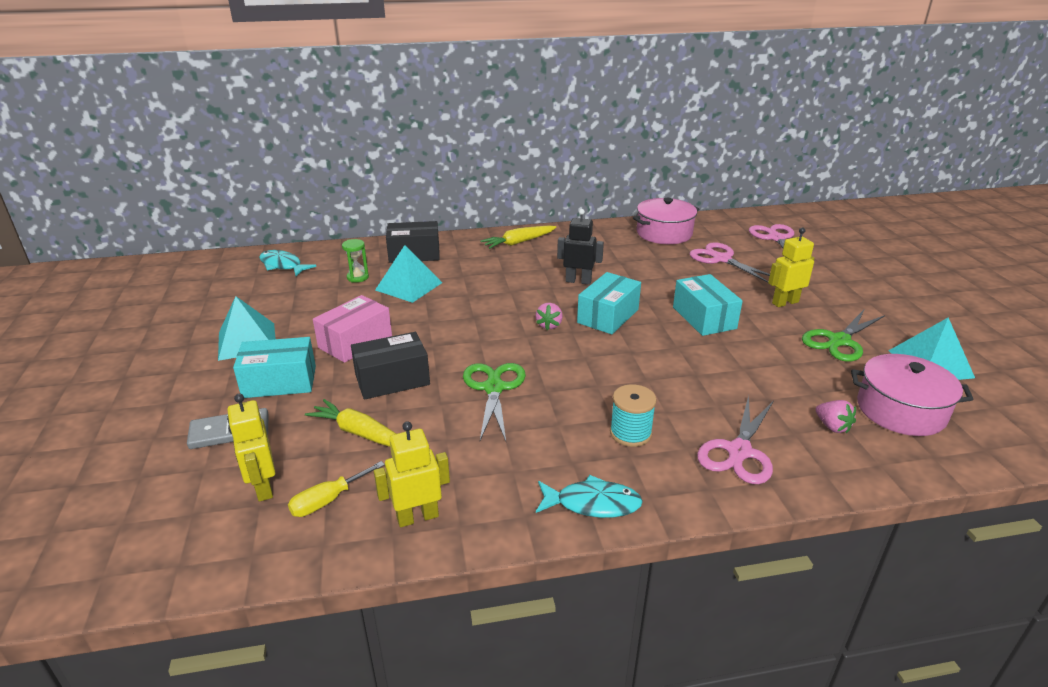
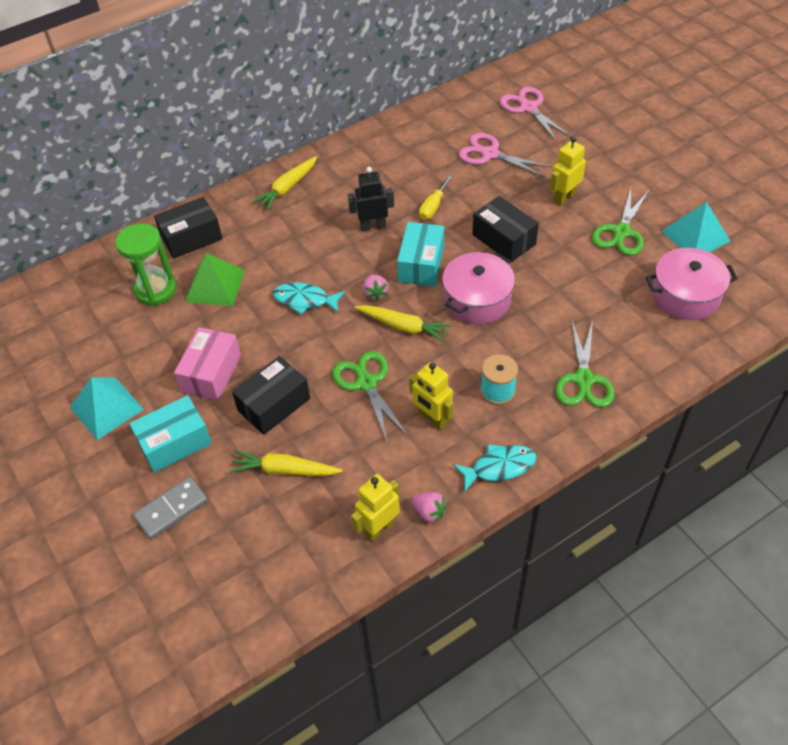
camera: 20 degrees left, 20 degrees up
yellow robot [227,394,275,502] -> yellow robot moved to [409,362,453,430]
turquoise fish [259,250,316,276] -> turquoise fish moved to [273,282,345,315]
yellow screwdriver [288,461,385,517] -> yellow screwdriver moved to [419,175,453,220]
green hourglass [342,239,369,283] -> green hourglass [115,223,176,306], size x1.84
turquoise pyramid [375,245,442,303] -> green pyramid [185,253,245,306]
pink pot [633,198,699,244] -> pink pot moved to [442,252,515,324]
turquoise box [673,274,743,336] -> black box [473,196,539,263]
pink scissors [697,395,773,484] -> green scissors [555,320,614,408]
pink strawberry [816,400,856,433] -> pink strawberry moved to [412,492,447,524]
none -> yellow carrot [355,305,452,342]

